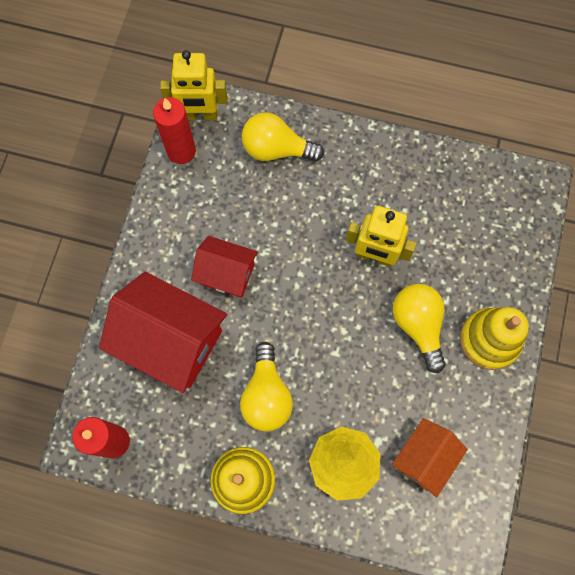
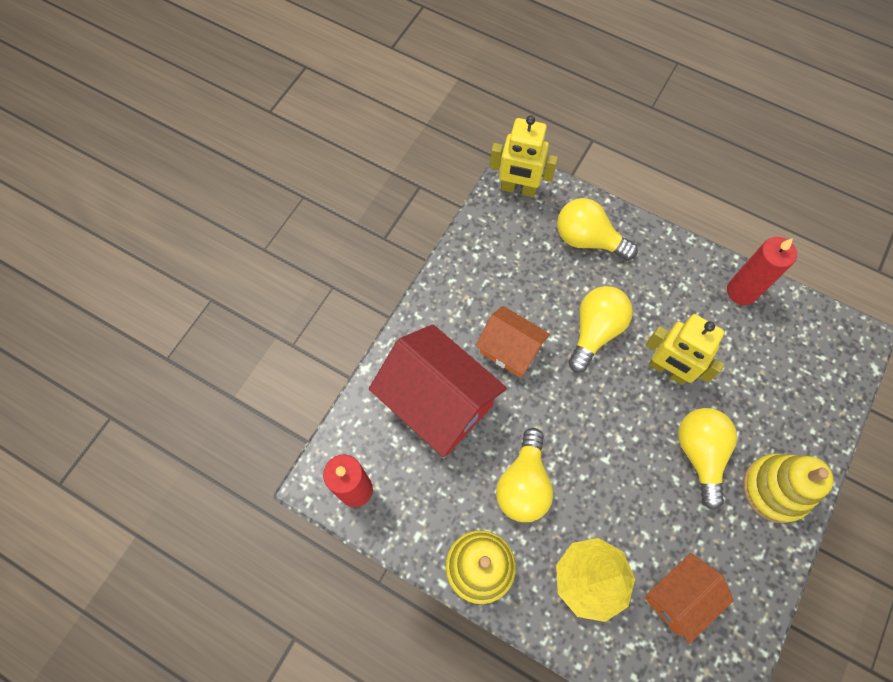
camera: 15 degrees right, 5 degrees down
red candle [153,97,196,164] -> red candle moved to [727,237,797,305]
red house [191,236,258,298] -> orange house [475,306,550,378]
none -> yellow light bulb [568,286,633,372]

